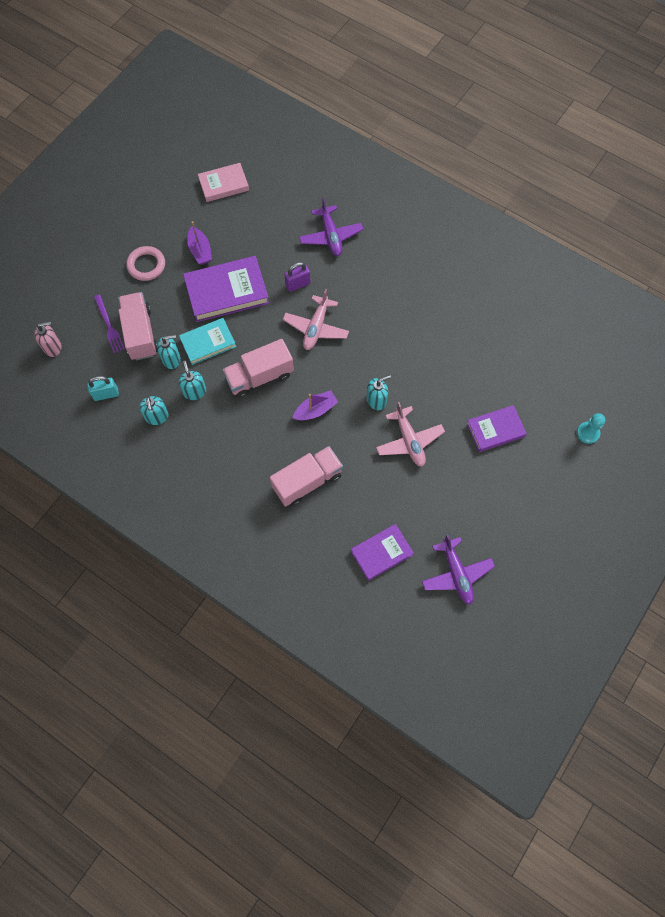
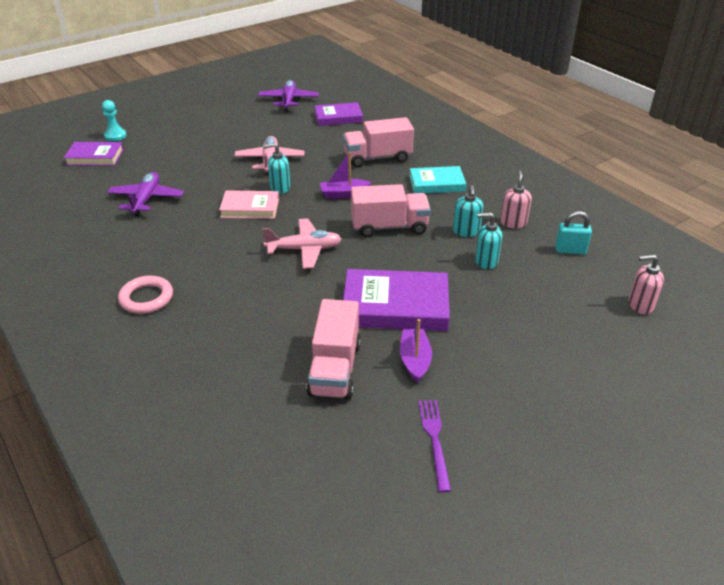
camera: 160 degrees left, 30 degrees down
purple fork [94,295,125,353] -> purple fork moved to [419,400,451,492]
pink truck [118,292,158,360] -> pink truck moved to [306,299,361,399]
pink ring [126,246,165,281] -> pink ring moved to [118,276,173,314]
turquoise soap dispenser [139,396,169,425] -> pink soap dispenser [500,170,532,228]
turquoise book [179,318,236,365] -> turquoise book moved to [409,166,466,193]
pink book [198,163,249,202] -> pink book moved to [219,190,279,219]
pink plane [283,289,349,350] -> pink plane turned 45 degrees clockwise [262,218,341,269]
purple padlock [284,262,310,292] -> none
purple plane [299,197,364,256] -> purple plane moved to [107,172,184,216]
purple book [467,405,527,452] -> purple book moved to [64,142,124,166]

